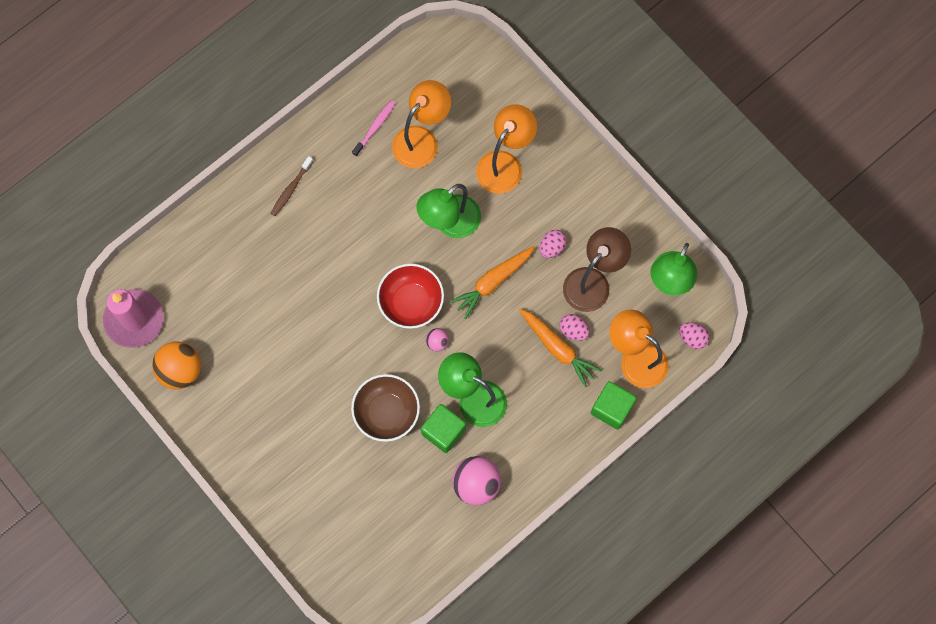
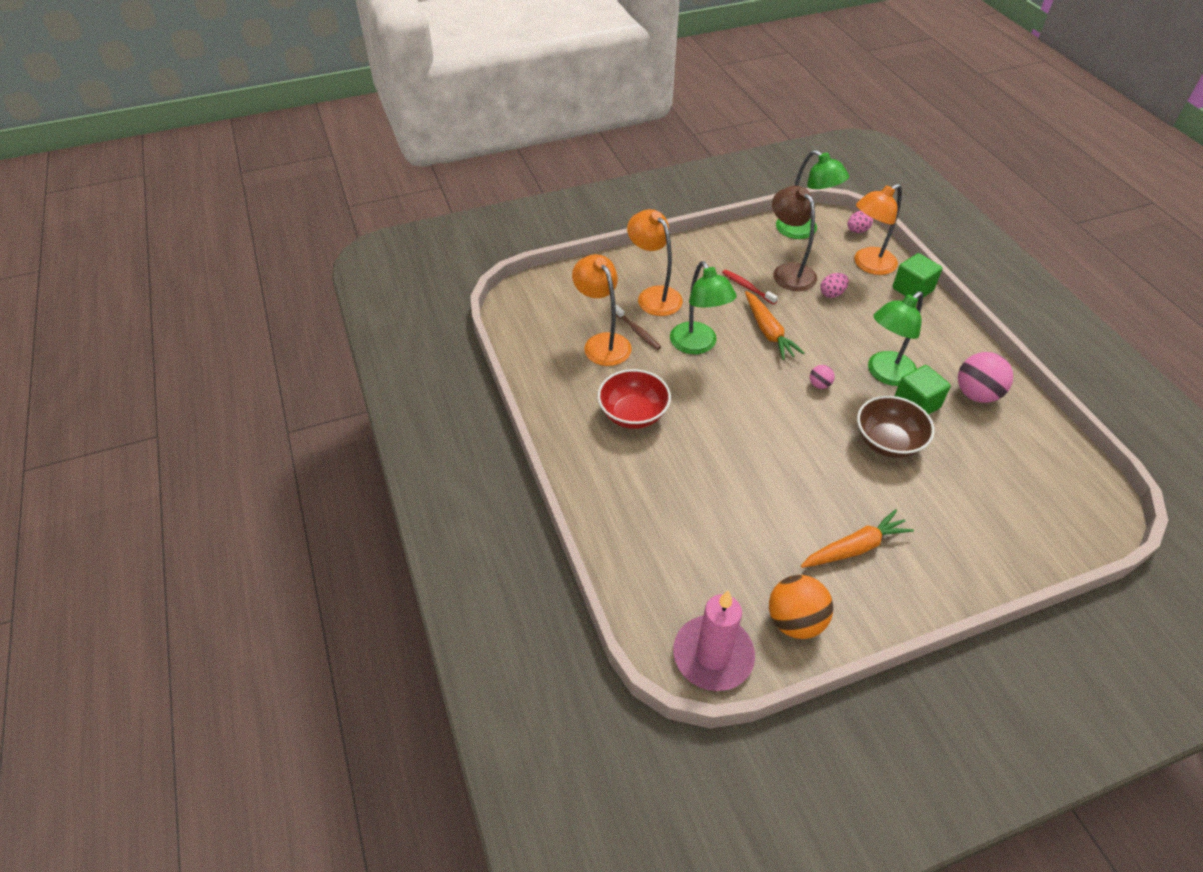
camera: 70 degrees left, 25 degrees down
brown toothbrush [271,156,314,216] -> brown toothbrush moved to [616,305,661,350]
pink toothbrush [352,100,396,157] -> none
red bowl [377,264,444,329] -> red bowl moved to [598,369,671,429]
orange carrot [519,308,602,387] -> orange carrot moved to [801,509,914,568]
pink egg [540,230,567,258] -> red toothbrush [722,269,778,305]

